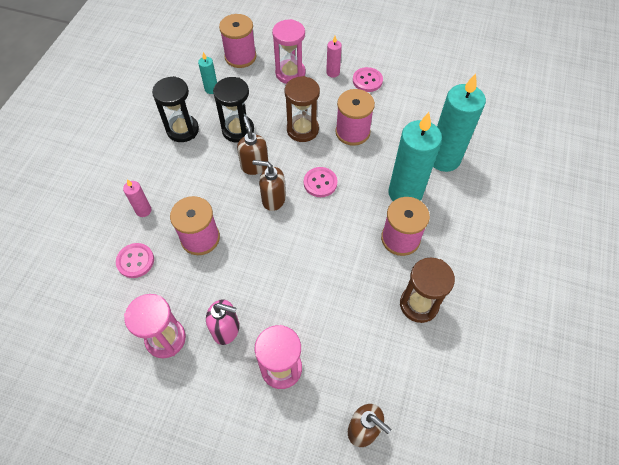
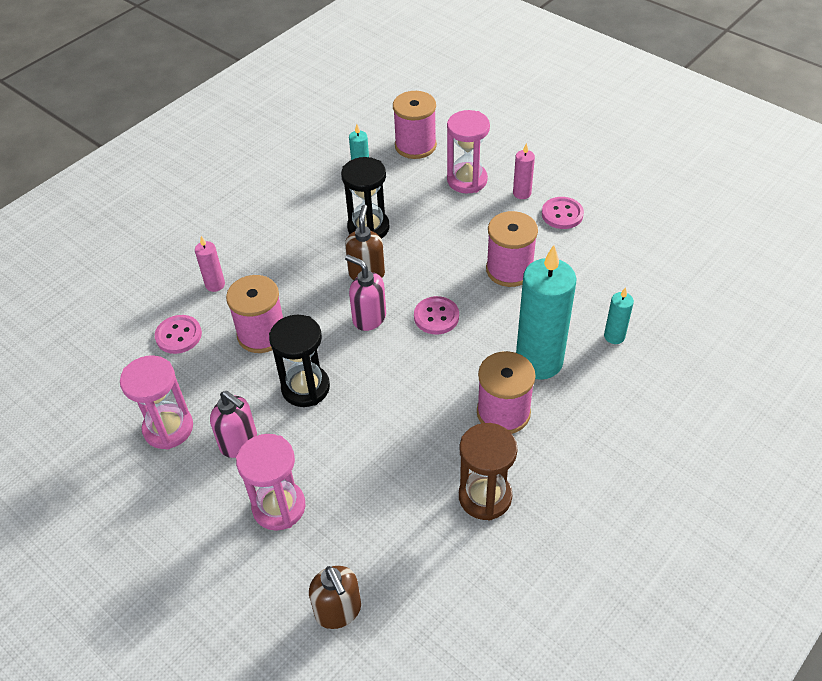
camera: 25 degrees right, 10 degrees down
black hourglass [152,76,199,142] -> black hourglass moved to [269,315,330,407]
brown soap dispenser [252,160,286,211] -> pink soap dispenser [345,255,386,331]
brown hourglass [285,76,320,142] -> none
turquoise candle [433,73,486,172] -> turquoise candle [604,287,634,344], size x0.45

